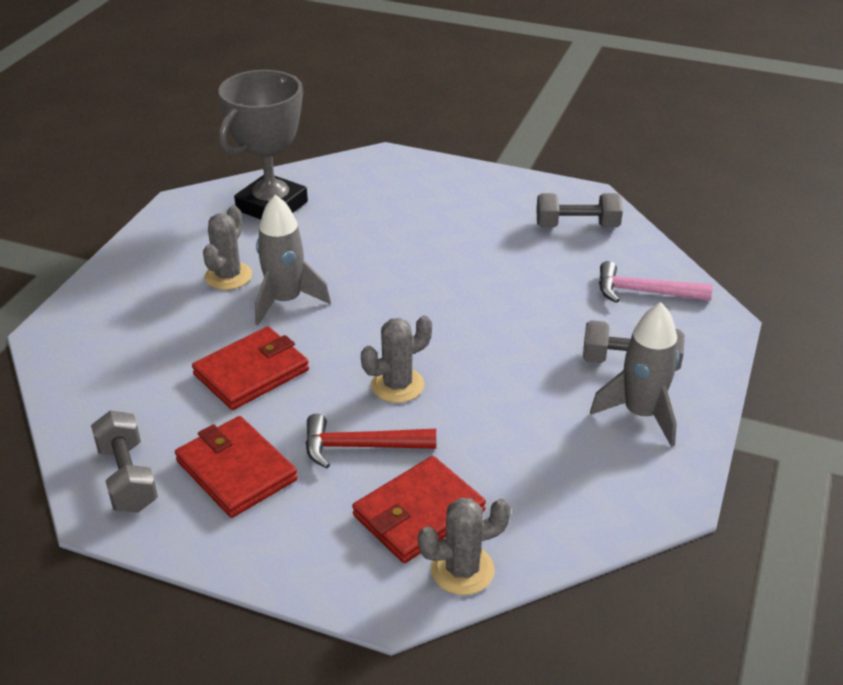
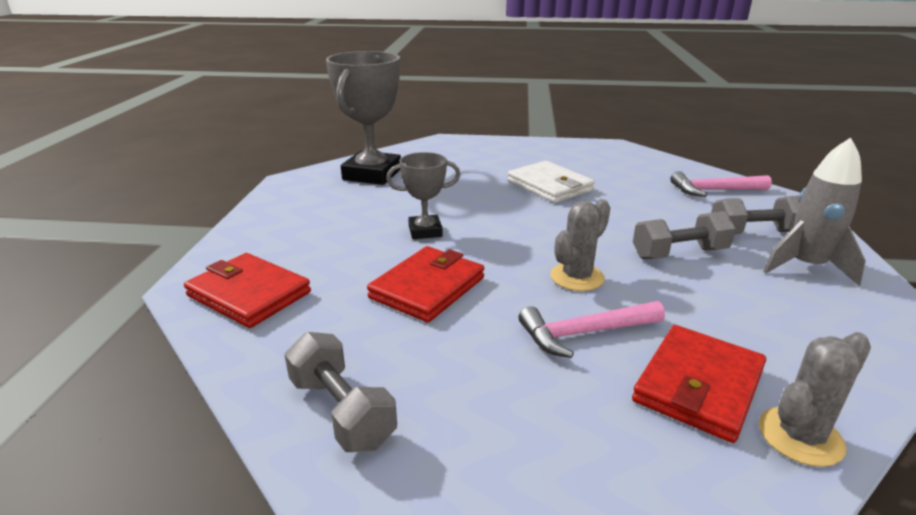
camera: 15 degrees left, 10 degrees down
red wallet [175,416,298,518] -> red wallet moved to [184,253,311,328]
grey cactus [203,205,252,290] -> none
grey rocket [255,194,331,325] -> grey trophy [386,152,460,239]
red hammer [305,414,436,469] -> pink hammer [519,301,665,358]
grey dumbbell [536,193,623,228] -> grey dumbbell moved to [633,211,736,259]
none -> white wallet [508,161,595,203]

